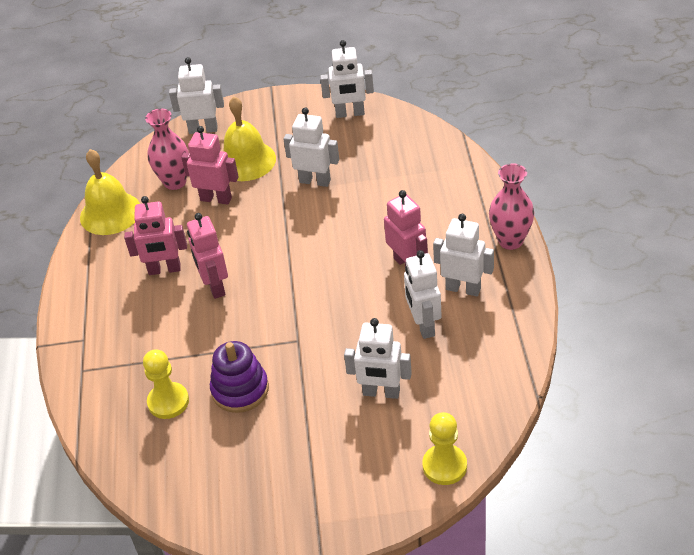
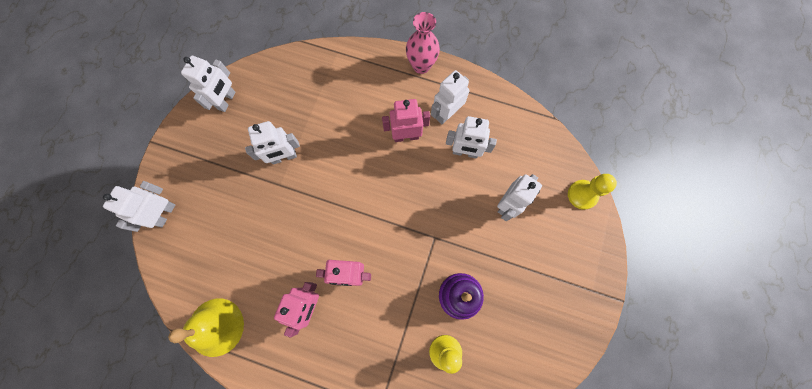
camera: 70 degrees left, 30 degrees up
pink vase [145,109,189,190] -> none
pink robot [181,126,239,205] -> none
yellow bell [223,96,276,181] -> none
white robot [283,107,339,187] -> white robot turned 150 degrees counterclockwise [245,121,300,165]

